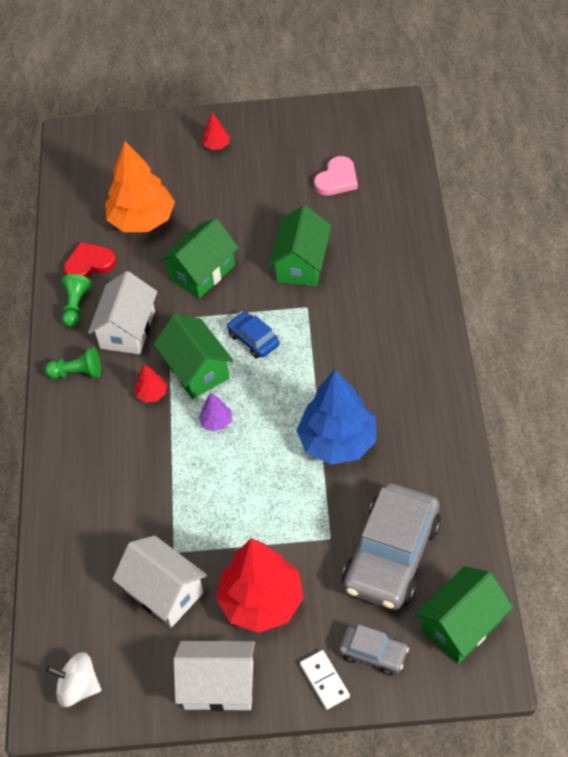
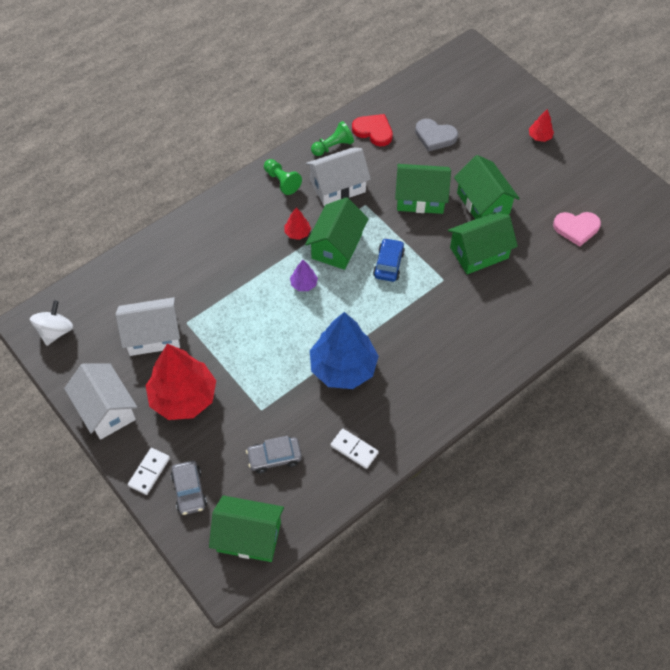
camera: 50 degrees right, 5 degrees up
white spinning top [46,652,101,707] -> white spinning top turned 45 degrees clockwise [30,301,73,346]
orange tree [105,141,175,232] -> grey heart [415,119,458,152]
white house [112,535,207,628] -> white house turned 75 degrees clockwise [116,297,180,356]
grey car [342,483,441,610] -> grey car [246,436,302,473], size x0.48
none -> white domino [330,428,379,469]
none -> green house [454,155,520,219]

